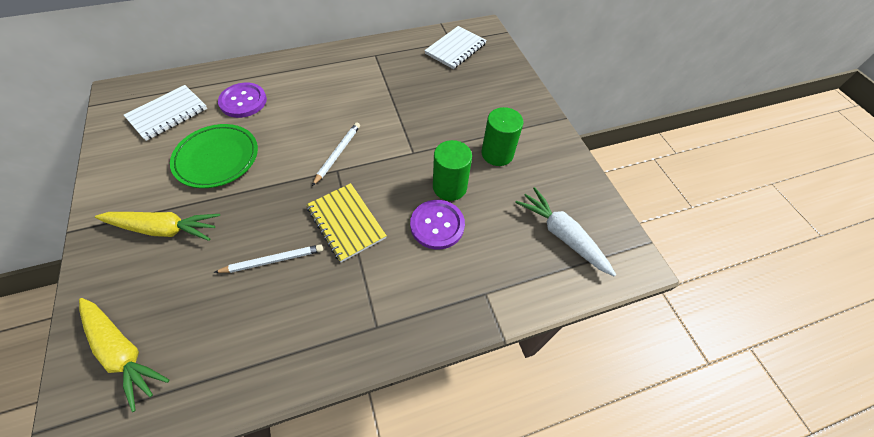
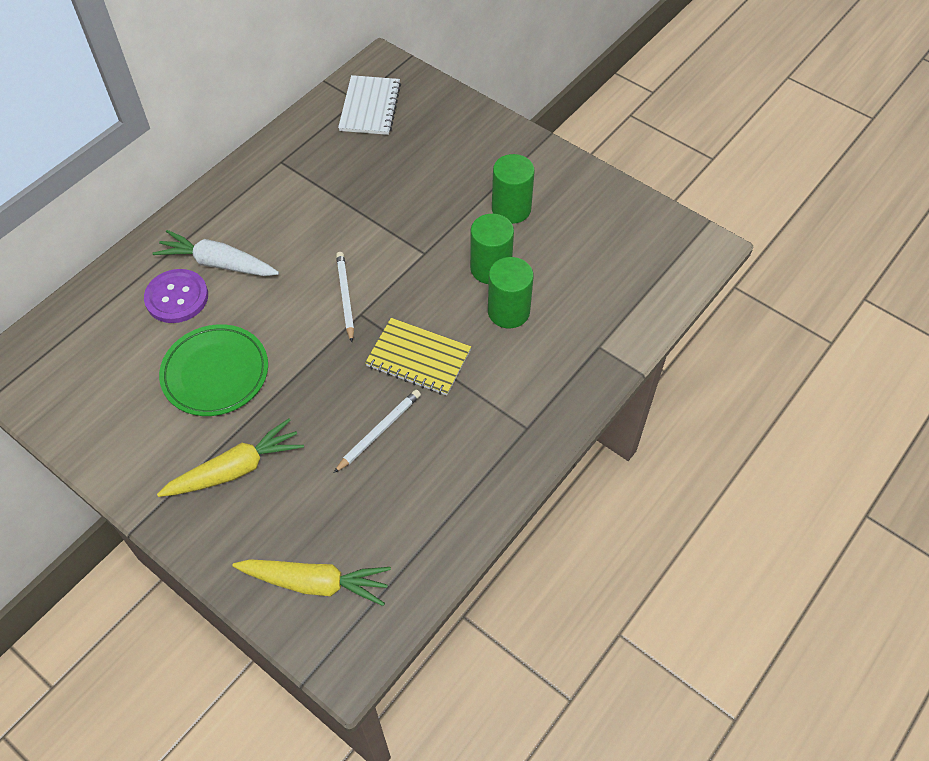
camera: 30 degrees left, 0 degrees up
white notebook [124,85,207,141] -> none
purple button [410,200,465,249] -> green cylinder [488,257,534,328]
white carrot [515,187,616,276] -> white carrot moved to [153,230,279,276]

